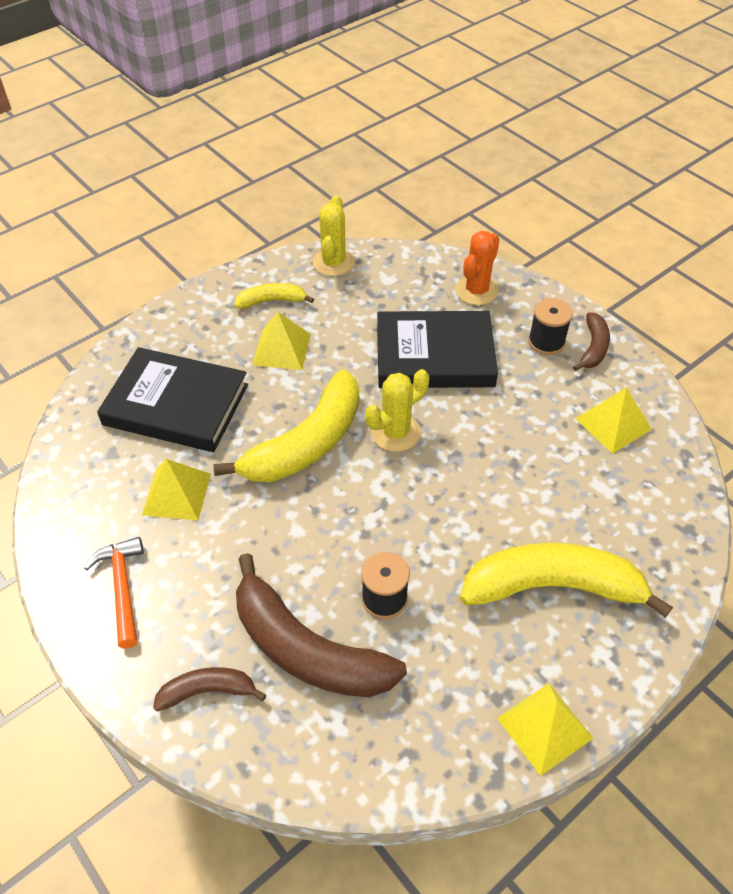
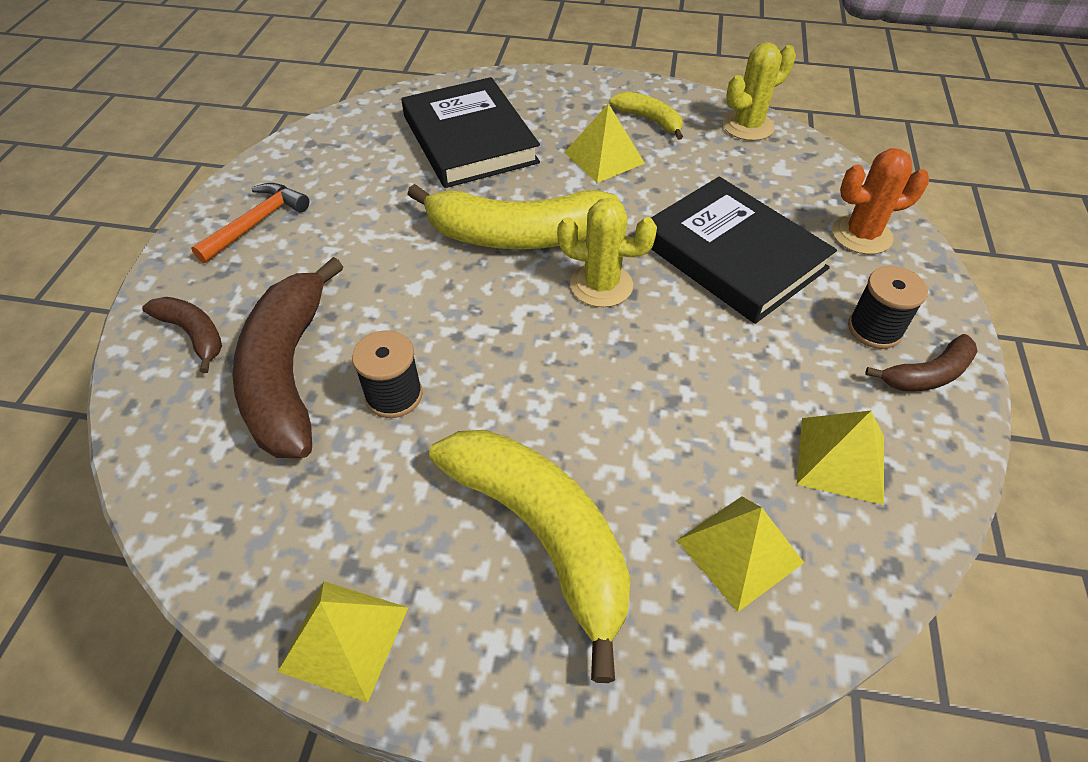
camera: 50 degrees right, 0 degrees up
yellow pyramid [142,459,211,520] -> yellow pyramid moved to [677,496,804,612]

